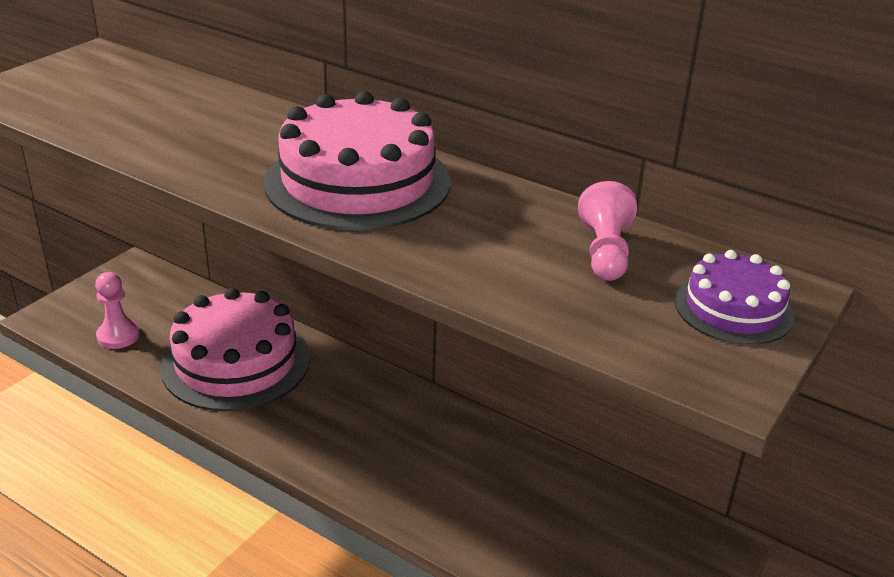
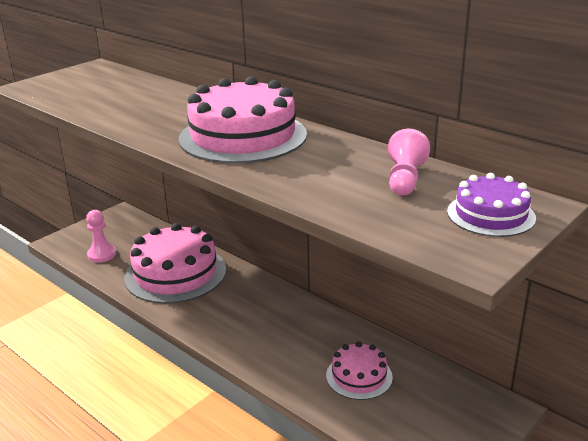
camera: 10 degrees right, 5 degrees down
none -> pink cake [326,342,393,400]

